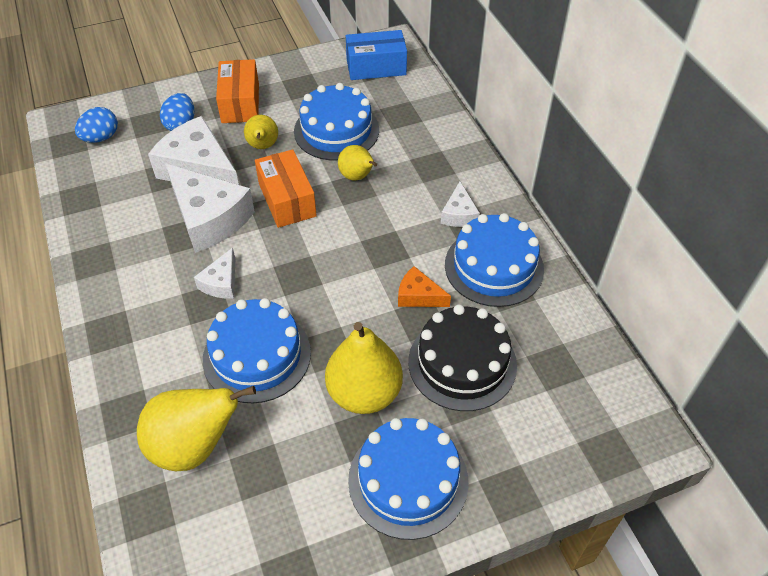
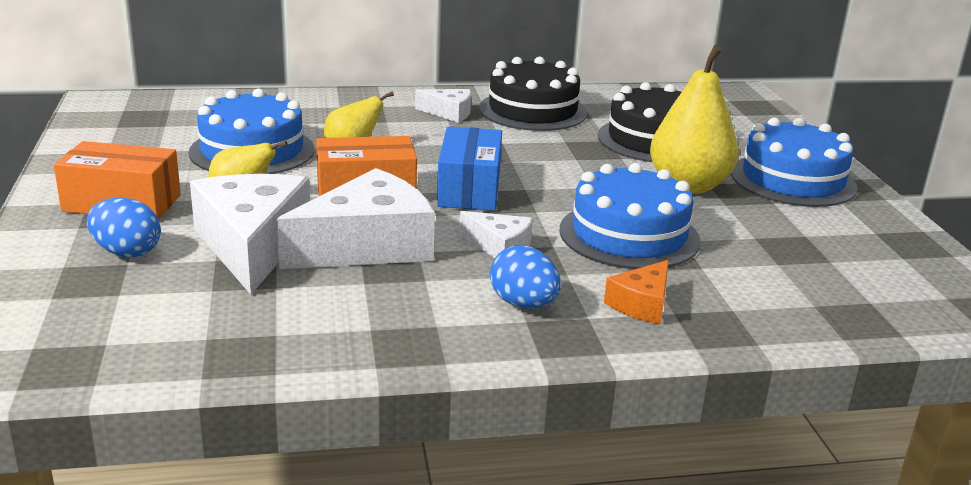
camera: 80 degrees left, 25 degrees down
blue egg [75,107,118,143] -> blue egg moved to [490,245,561,309]
yellow pear [137,386,256,471] -> none
white cheese [148,116,239,185] -> white cheese turned 120 degrees clockwise [190,174,310,295]
blue box [346,30,407,80] -> blue box moved to [437,127,502,211]
orange cheese [398,266,451,307] -> orange cheese moved to [604,260,669,324]
blue cake [445,213,544,307] -> black cake [479,57,587,131]

